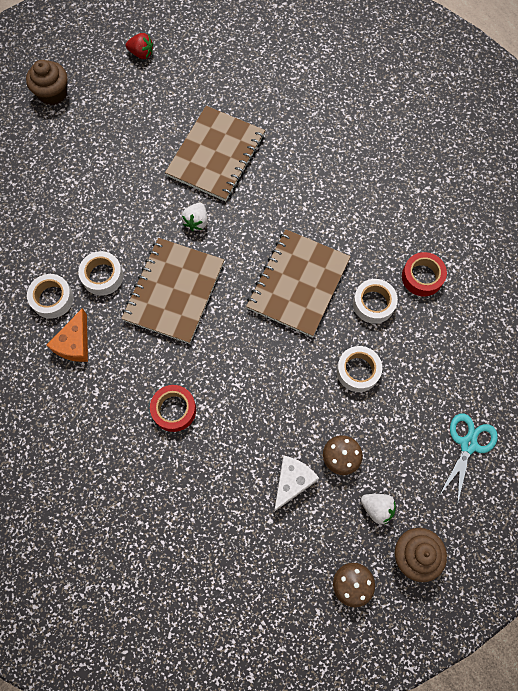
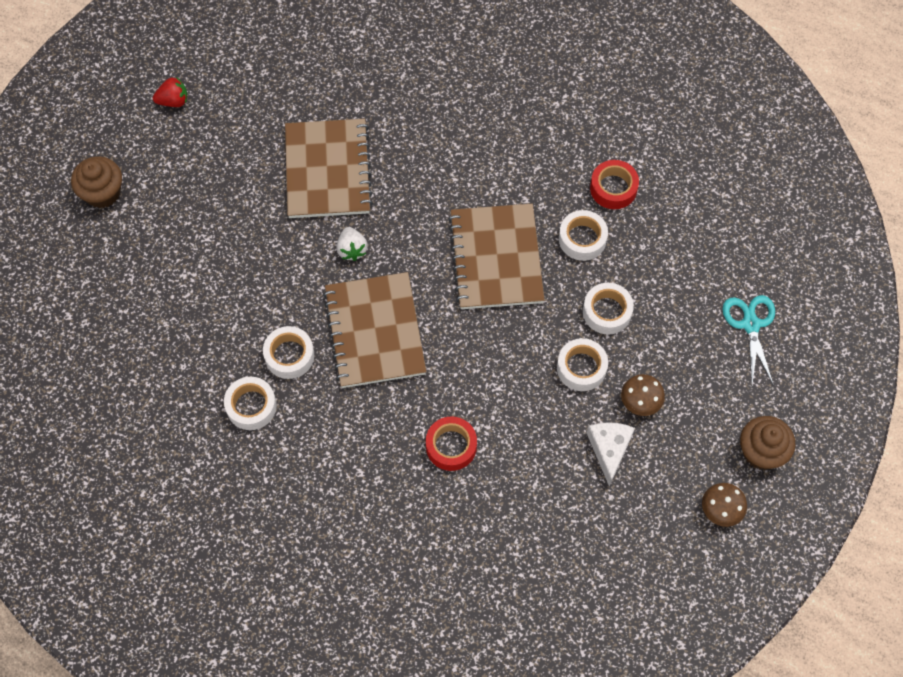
camera: 30 degrees left, 5 degrees down
orange cheese [46,308,88,362] -> none
white strawberry [361,494,396,525] -> none
none -> white tape [557,338,608,391]

